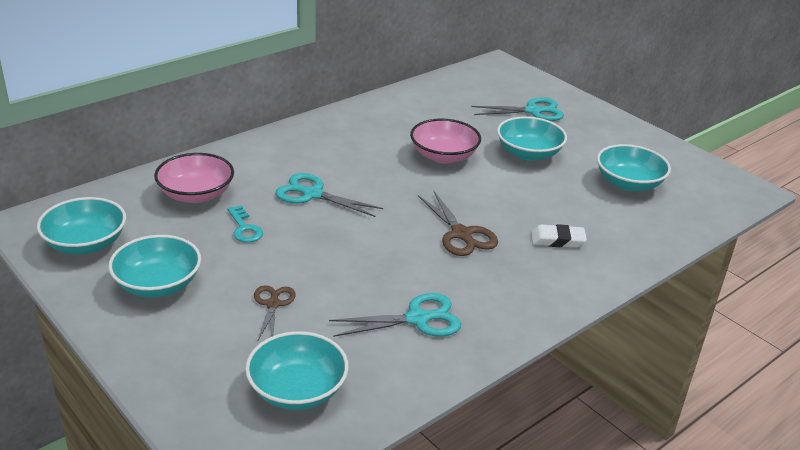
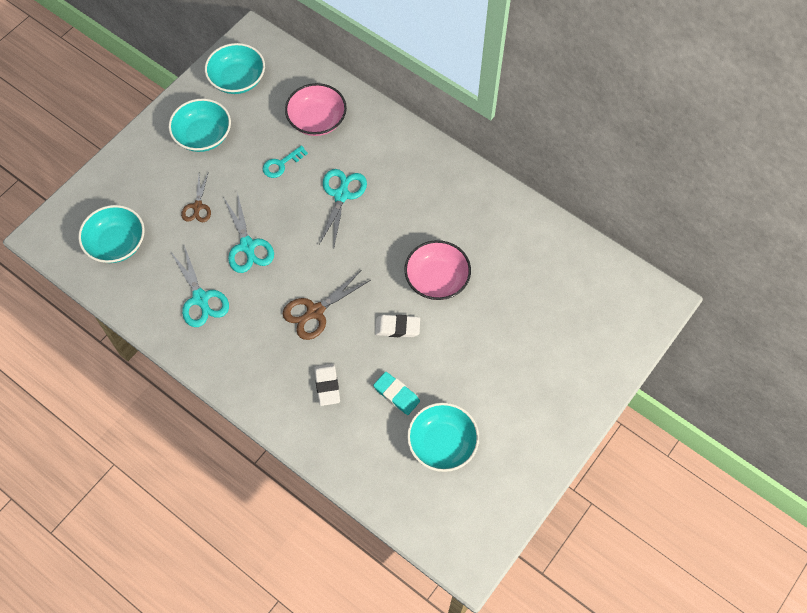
camera: 80 degrees right, 30 degrees up
brown scissors [254,285,296,340] -> brown scissors turned 105 degrees clockwise [181,174,211,222]
turquoise scissors [471,97,564,121] -> turquoise scissors moved to [223,192,274,273]
turquoise bowl [497,116,567,161] -> none
none -> turquoise eraser [373,372,420,415]
none -> white eraser [375,315,420,337]

